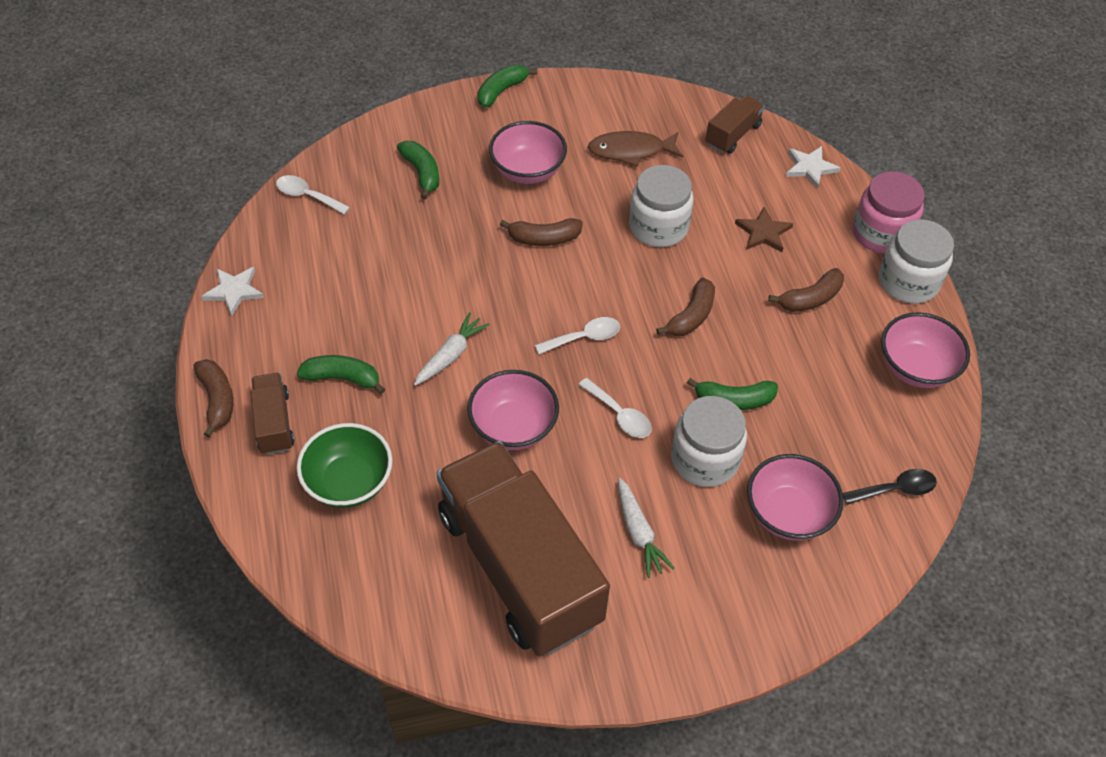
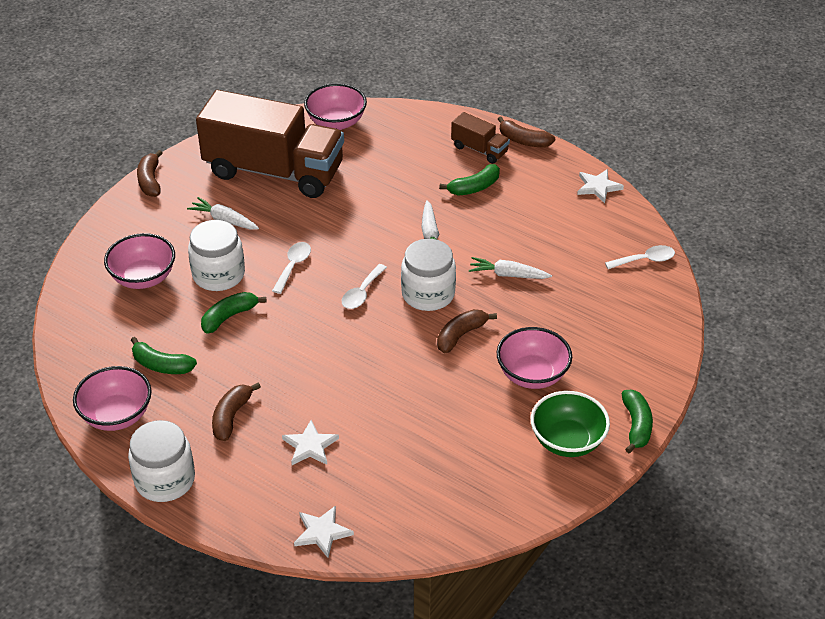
camera: 140 degrees right, 10 degrees down
green bowl [297,423,392,508] -> green bowl moved to [531,391,610,457]
green banana [397,141,439,199] -> green banana moved to [131,337,197,374]
pink bowl [467,370,559,450] -> pink bowl moved to [304,83,367,130]
white spoon [578,378,652,438] -> white spoon turned 105 degrees clockwise [272,242,311,294]
brown fish [588,131,683,167] -> none
white jar [629,165,694,247] -> white jar moved to [401,239,456,311]
brown banana [656,277,715,336] -> brown banana moved to [137,150,163,197]
brown truck [706,95,765,154] -> none
brown star [735,207,793,252] -> white star [282,420,339,465]
black spoon [843,469,937,505] -> none
pink jar [853,172,925,254] -> none
none -> white carrot [469,257,552,279]

